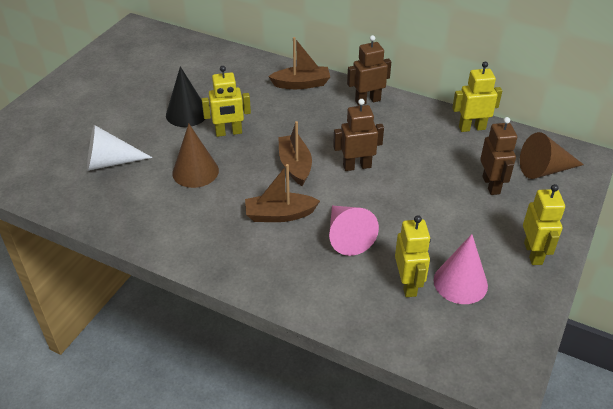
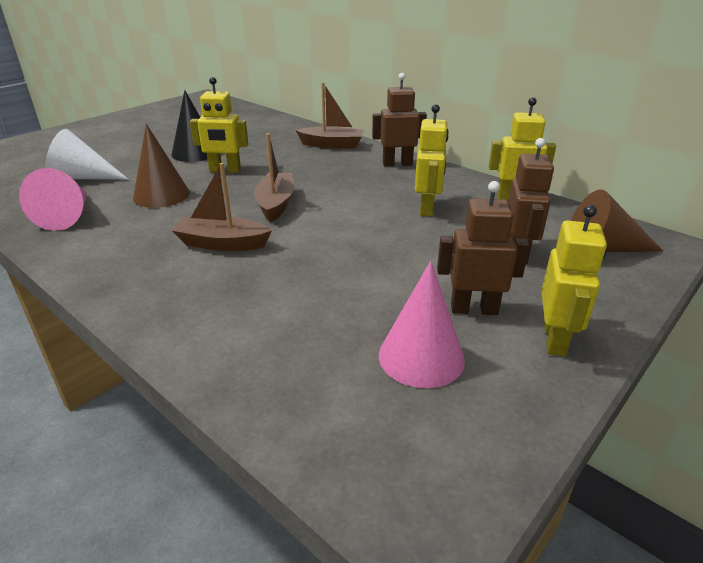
camera: 15 degrees right, 10 degrees down
pink cone [329,206,379,256] -> pink cone moved to [19,168,87,231]
brown robot [333,99,384,171] -> brown robot moved to [437,181,530,315]
yellow robot [395,215,431,297] -> yellow robot moved to [415,104,449,216]

